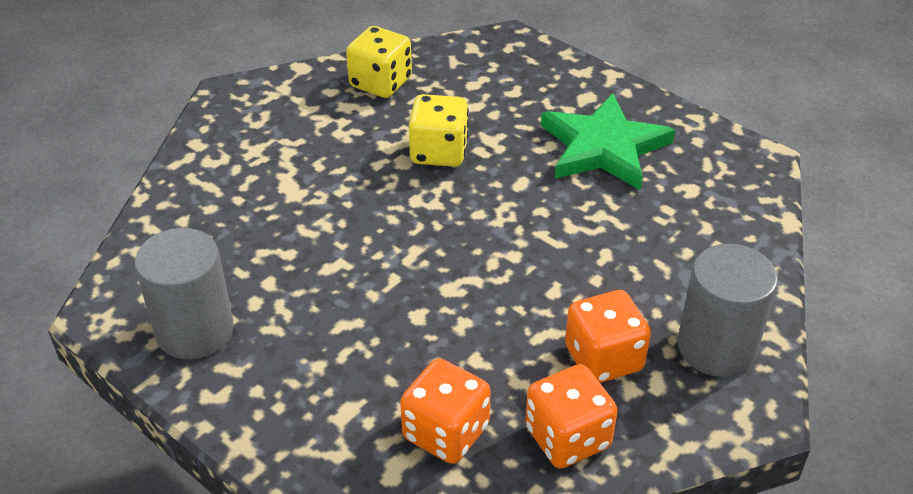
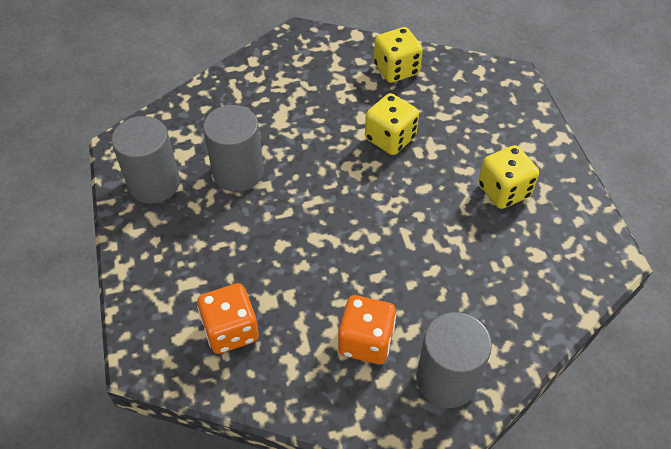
camera: 35 degrees right, 10 degrees up
orange dice [525,364,618,468] -> none
green star [541,93,675,190] -> yellow dice [478,145,539,209]
none -> grey cylinder [203,105,264,192]

